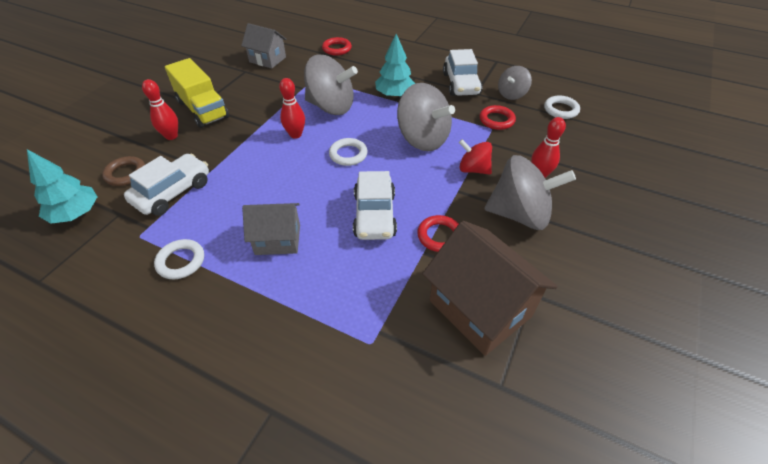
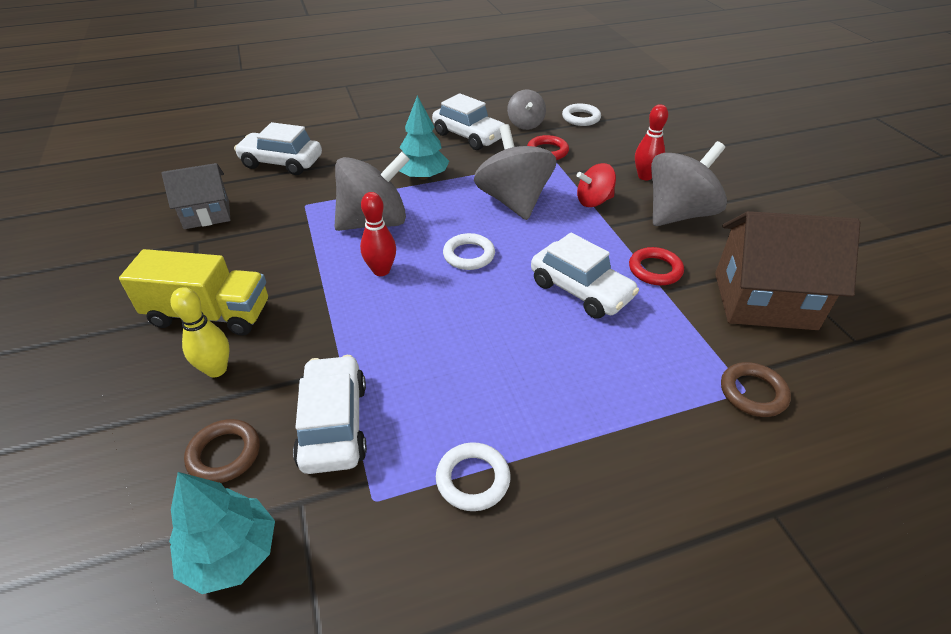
camera: 45 degrees left, 5 degrees down
red bowling pin [142,79,178,140] -> yellow bowling pin [171,287,230,377]
grey house [242,203,300,255] -> none
red ring [322,37,352,56] -> white car [234,122,322,175]
grey spinning top [397,83,455,151] -> grey spinning top turned 105 degrees counterclockwise [474,124,556,220]
none -> brown ring [721,362,791,417]

